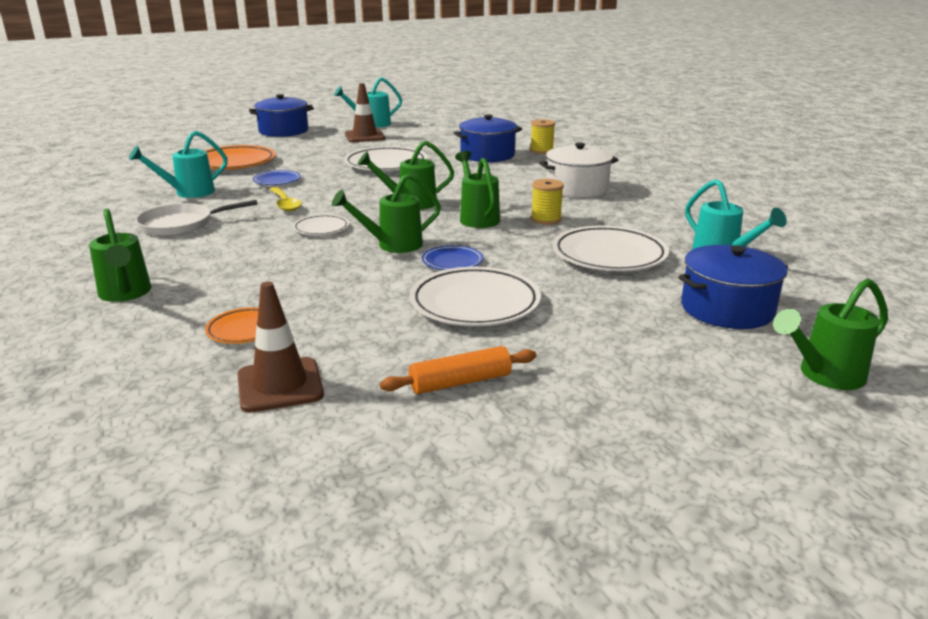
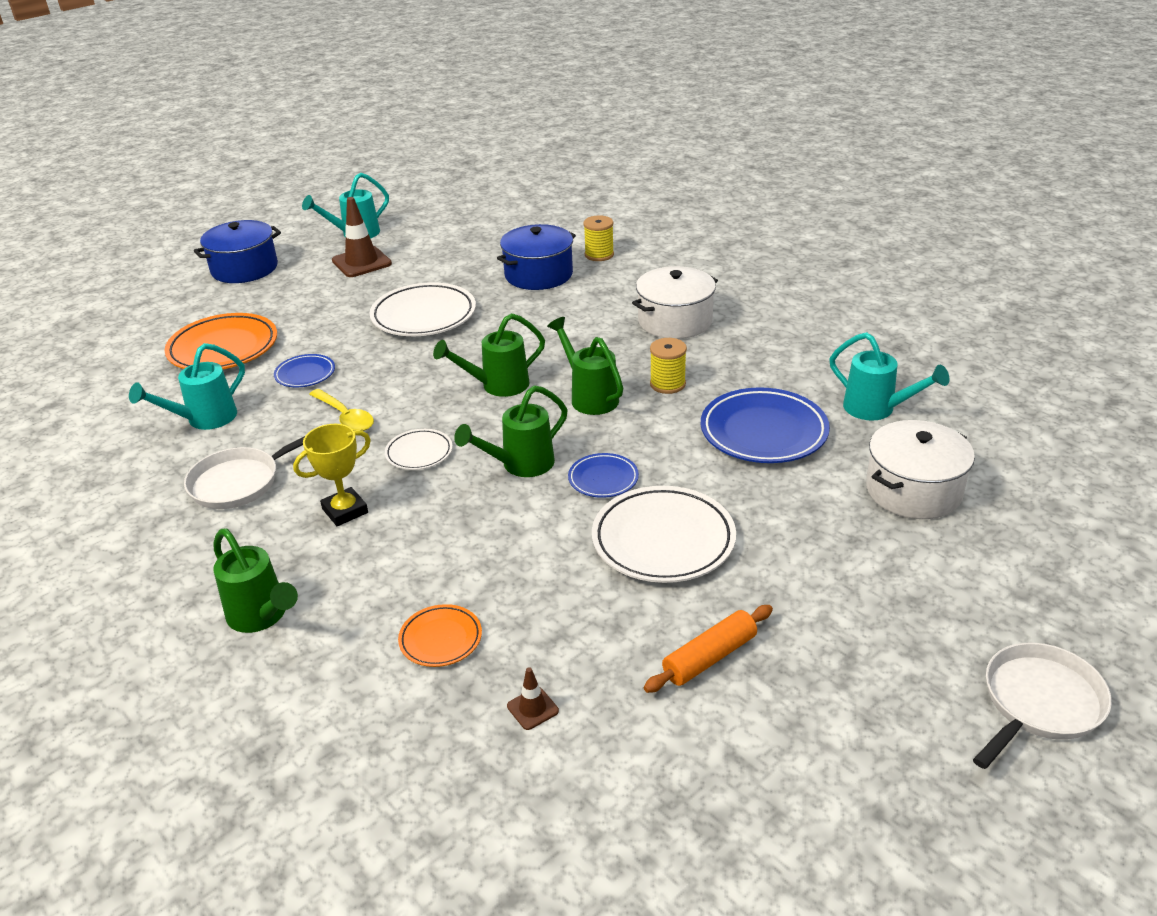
camera: 15 degrees left, 10 degrees up
brown traffic cone [237,282,324,413] -> brown traffic cone [507,667,559,730], size x0.48
white plate [553,225,669,271] -> blue plate [701,387,830,463]
blue pot [678,245,788,329] -> white pot [866,420,975,519]
green watering can [773,279,888,390] -> none
none -> yellow trophy [293,424,371,526]
none -> white pan [973,642,1112,769]

